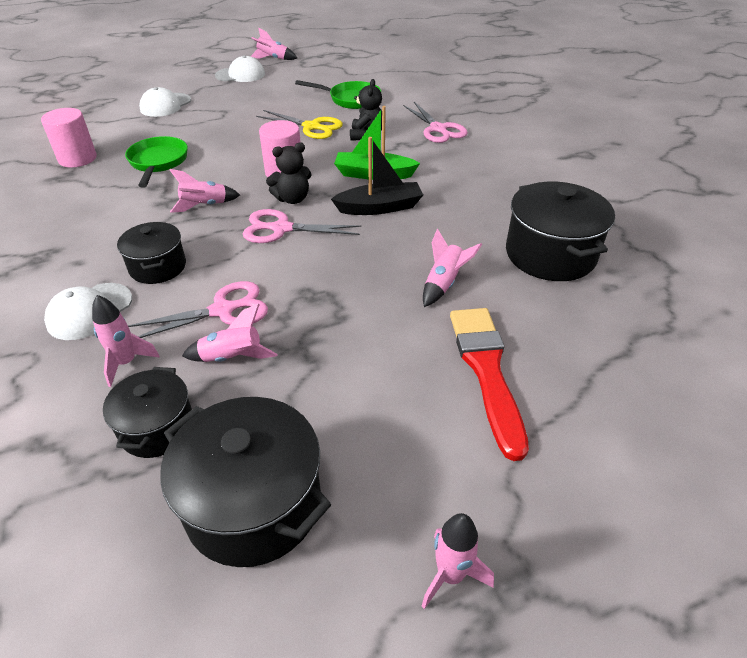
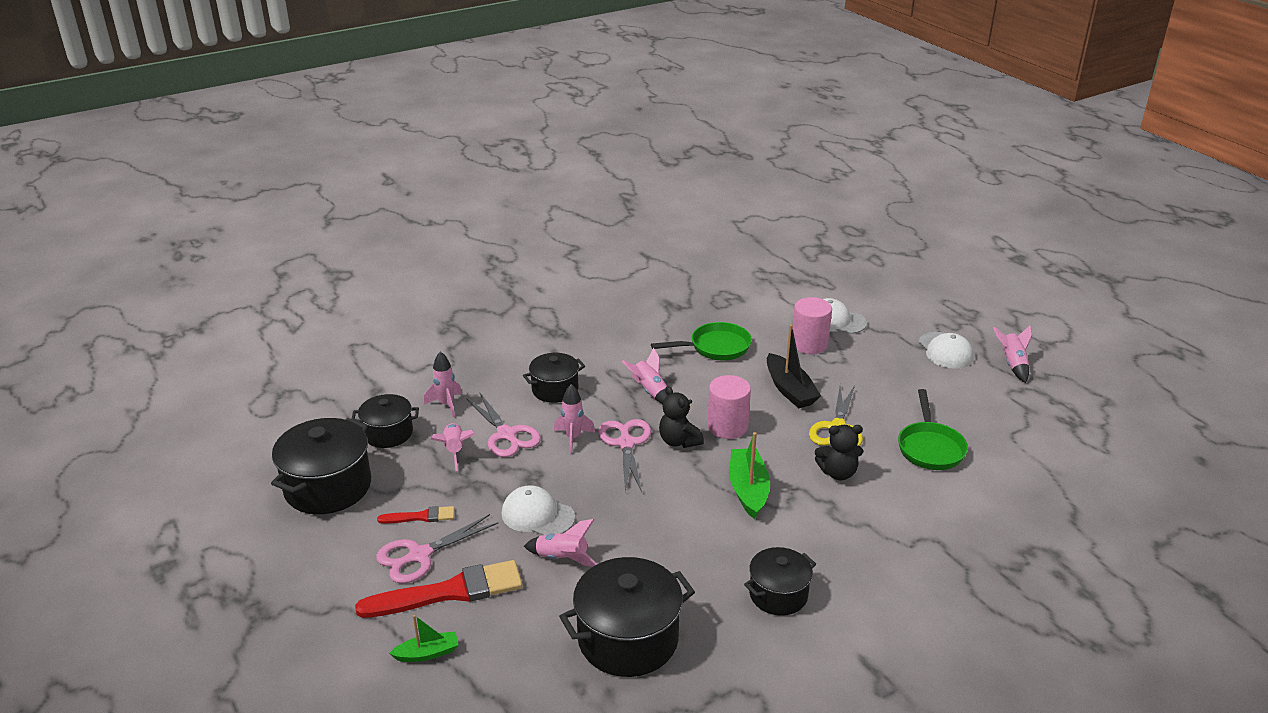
camera: 80 degrees right, 10 degrees down
pink cylinder [41,108,97,167] -> pink cylinder moved to [792,297,832,354]
white cap [44,283,132,340] -> white cap moved to [502,485,575,535]
black boat [331,137,423,215] -> black boat moved to [767,325,821,408]
pink scissors [403,102,468,143] -> pink scissors moved to [376,514,499,584]
pink rocket [422,513,494,609] -> pink rocket moved to [554,384,595,453]
none -> red brush [377,506,454,524]
none -> green boat [389,615,458,662]
none -> black pot [744,547,816,616]

